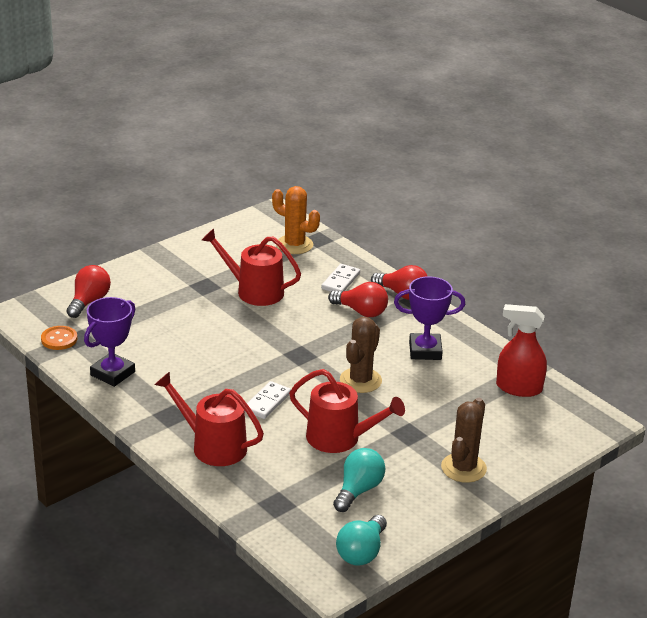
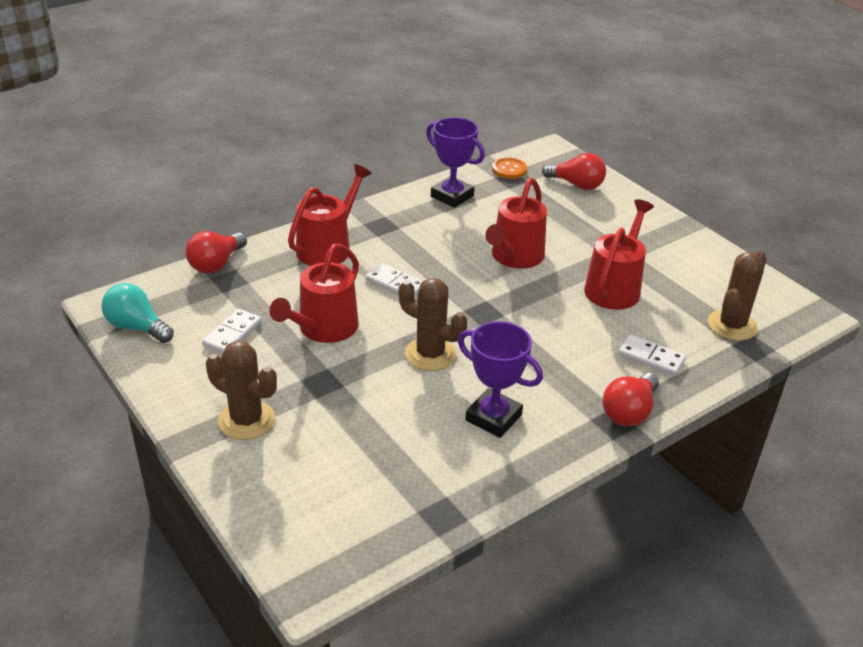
camera: 95 degrees right, 5 degrees up
orange cactus [272,186,320,254] -> brown cactus [708,251,767,341]
red light bulb [328,282,388,317] -> red light bulb moved to [186,231,247,273]
turquoise light bulb [333,448,385,512] -> white domino [202,309,262,354]
purple trophy [394,276,465,360] -> purple trophy turned 60 degrees counterclockwise [458,321,543,438]
red spray bottle [496,304,547,397] -> none
none -> red watering can [485,178,547,269]

